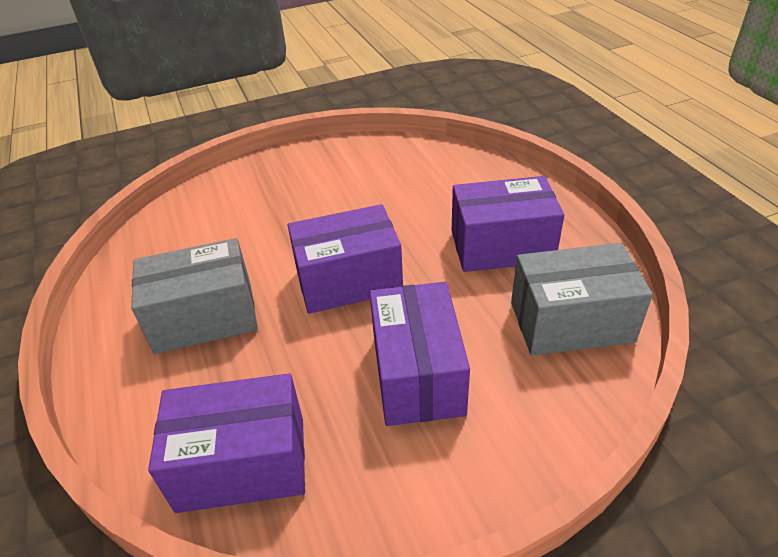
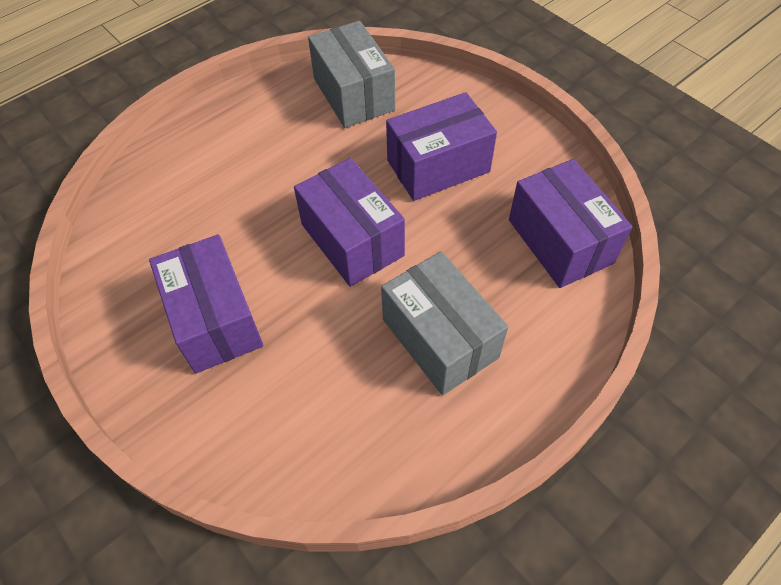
camera: 110 degrees left, 15 degrees up
purple box [452,176,564,272] -> purple box moved to [149,234,263,373]

